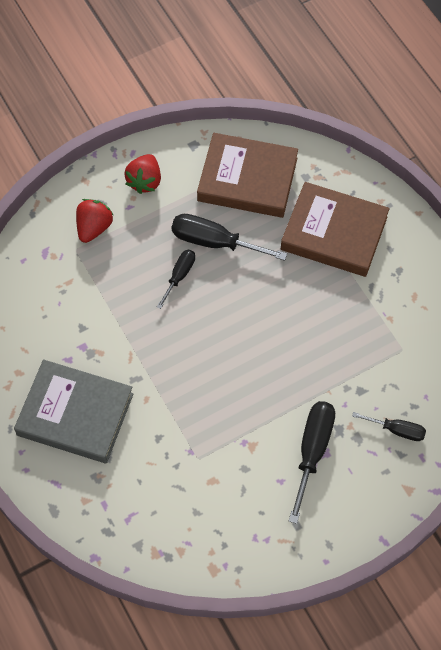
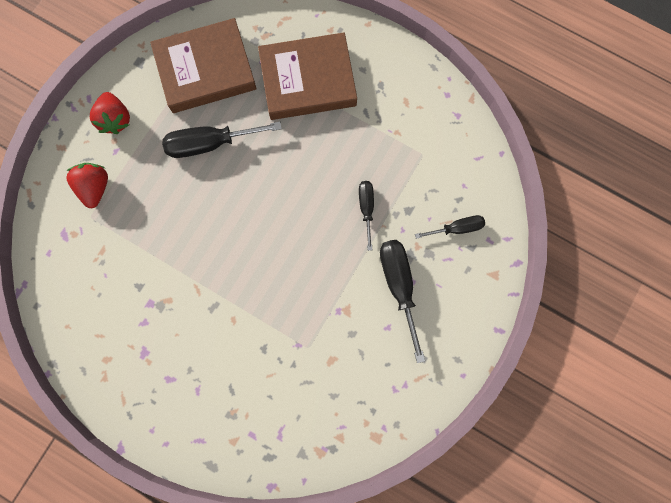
camera: 30 degrees left, 15 degrees up
grey book [14,359,133,463] -> none
black screwdriver [157,250,195,309] -> black screwdriver moved to [359,181,374,251]

